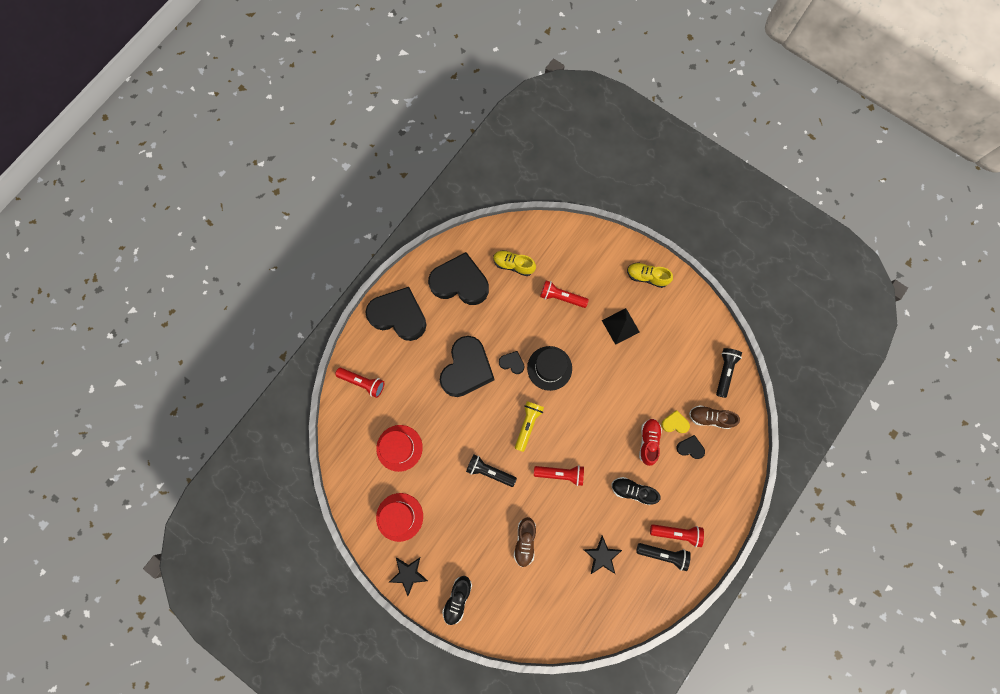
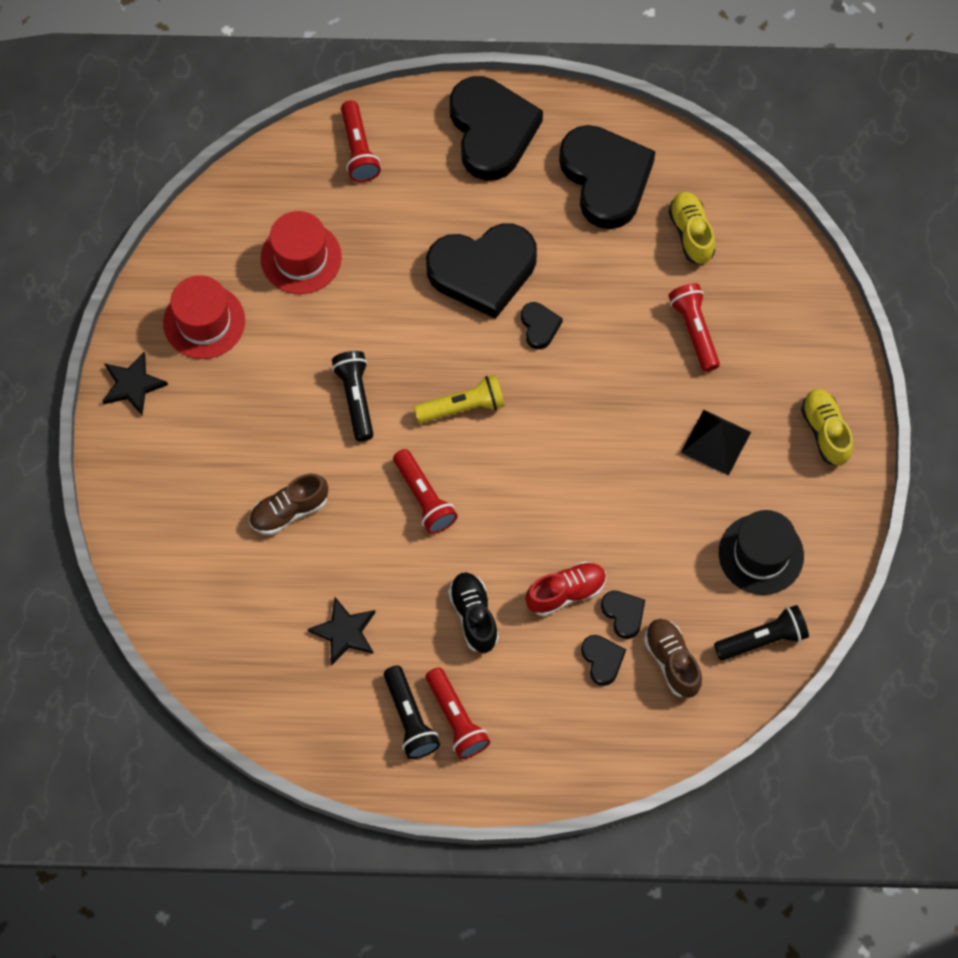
camera: 55 degrees right, 10 degrees down
black shoe [442,576,472,625] -> none
black hat [527,346,572,391] -> black hat moved to [719,510,804,595]
yellow heart [661,410,690,433] -> black heart [601,591,645,639]

